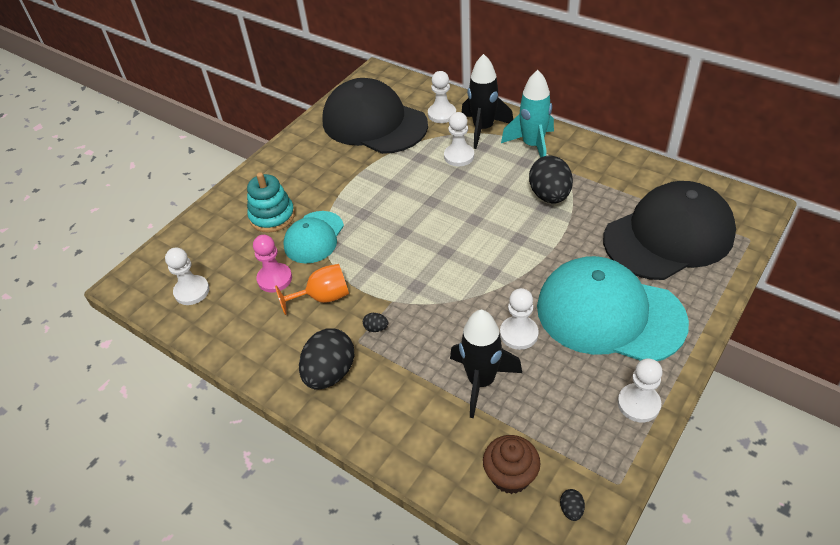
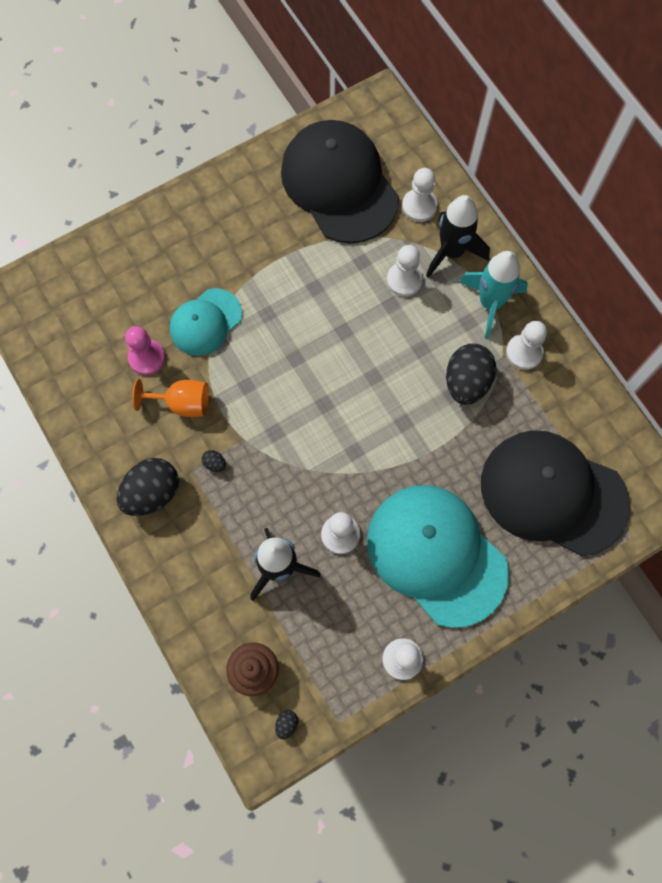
camera: 20 degrees right, 25 degrees up
white pawn [165,248,209,305] -> white pawn moved to [506,321,547,370]
turquoise stacking toy [247,172,295,233] -> none
black cap [603,181,736,280] -> black cap turned 150 degrees counterclockwise [481,430,630,556]

